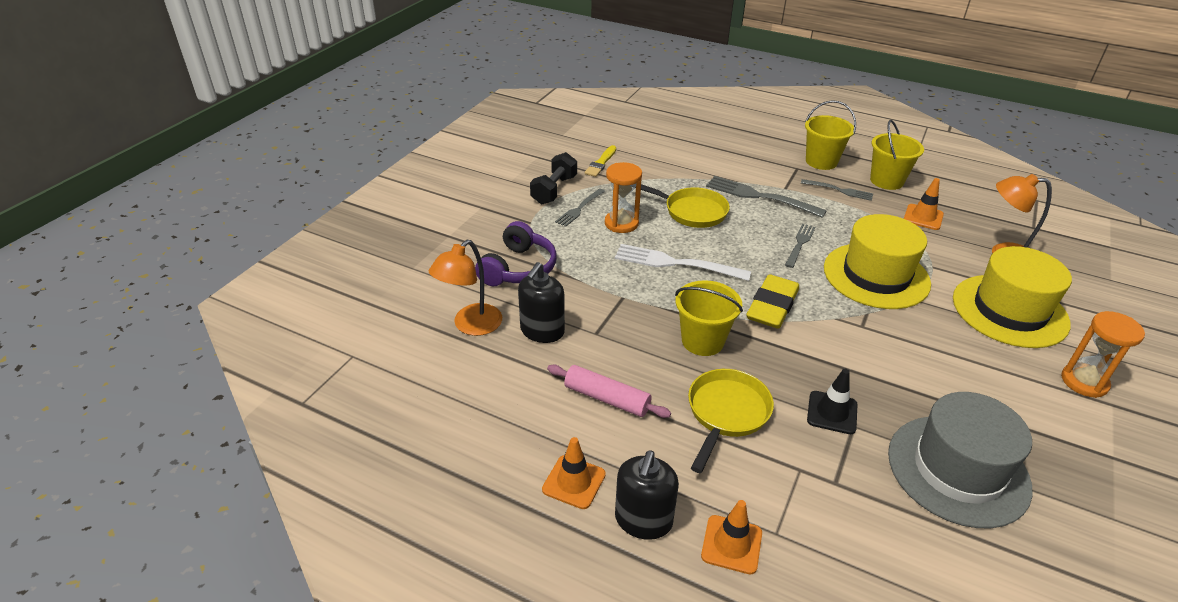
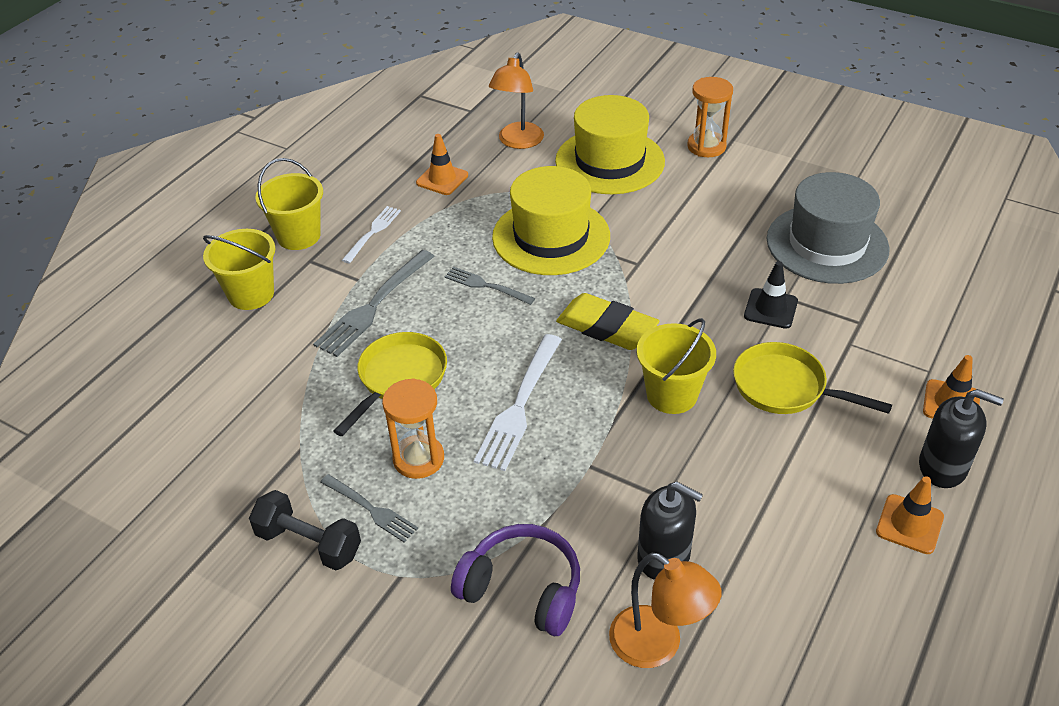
camera: 85 degrees left, 5 degrees up
pink rolling pin [547,365,671,418] -> none
yellow brush [585,145,616,177] -> none
grey fork [801,179,873,201] -> white fork [342,206,401,263]
yellow bucket [870,120,924,190] -> yellow bucket moved to [203,229,275,310]

